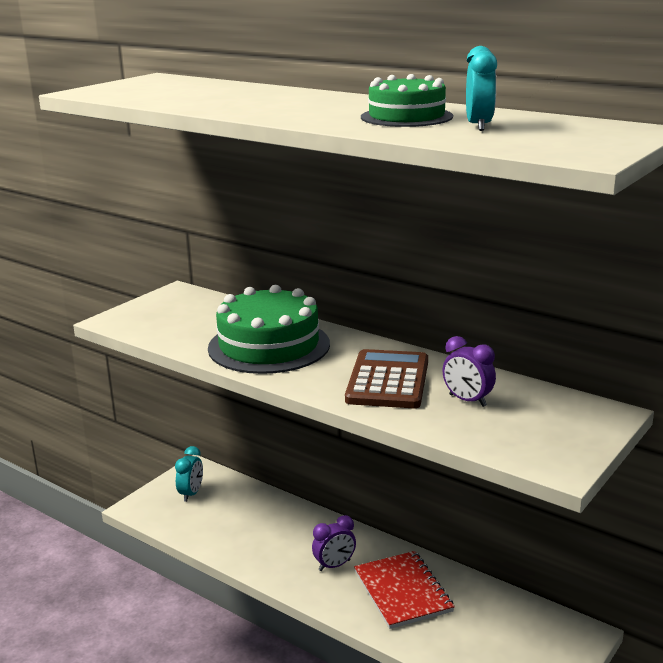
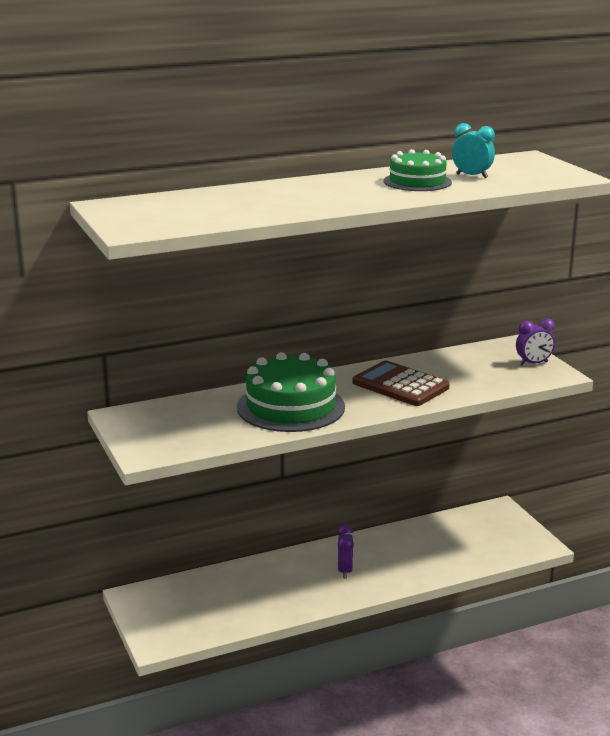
camera: 60 degrees left, 0 degrees up
turquoise clock [175,446,203,502] -> none
red notebook [354,551,455,629] -> none
purple clock [443,336,496,407] -> purple clock moved to [516,318,555,365]

